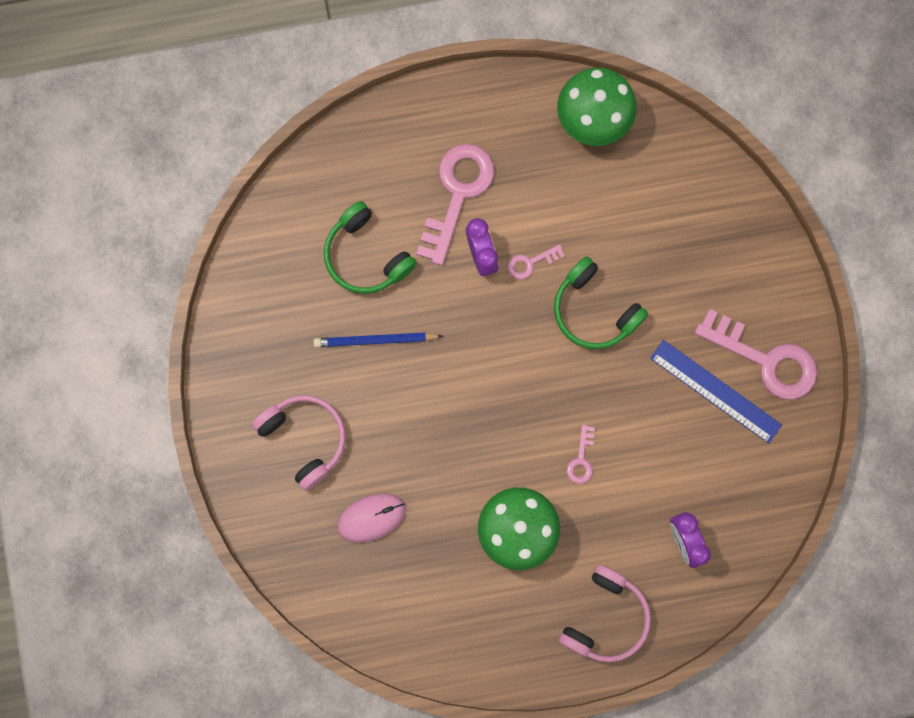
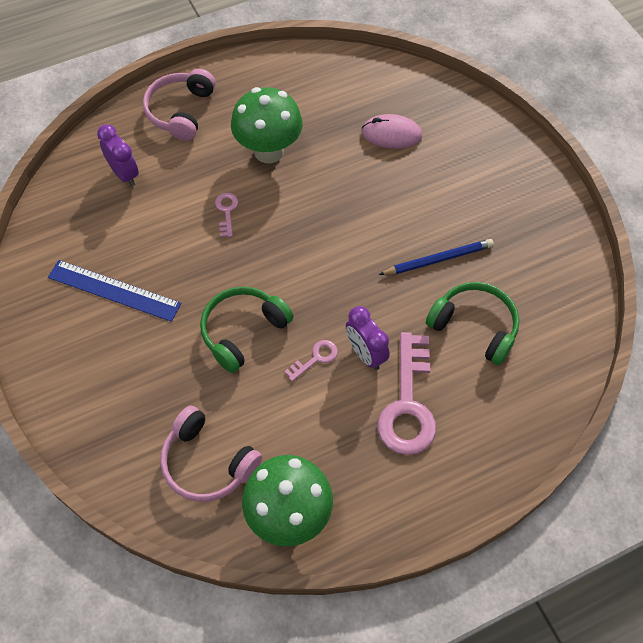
camera: 165 degrees right, 20 degrees down
pink headphones [252,395,346,491] -> pink headphones moved to [160,406,262,502]
pink mouse [337,493,406,543] -> pink mouse turned 45 degrees clockwise [361,114,422,149]
green headphones [554,256,648,349] -> green headphones turned 75 degrees counterclockwise [200,287,294,373]
pink key [695,309,817,400] -> none

